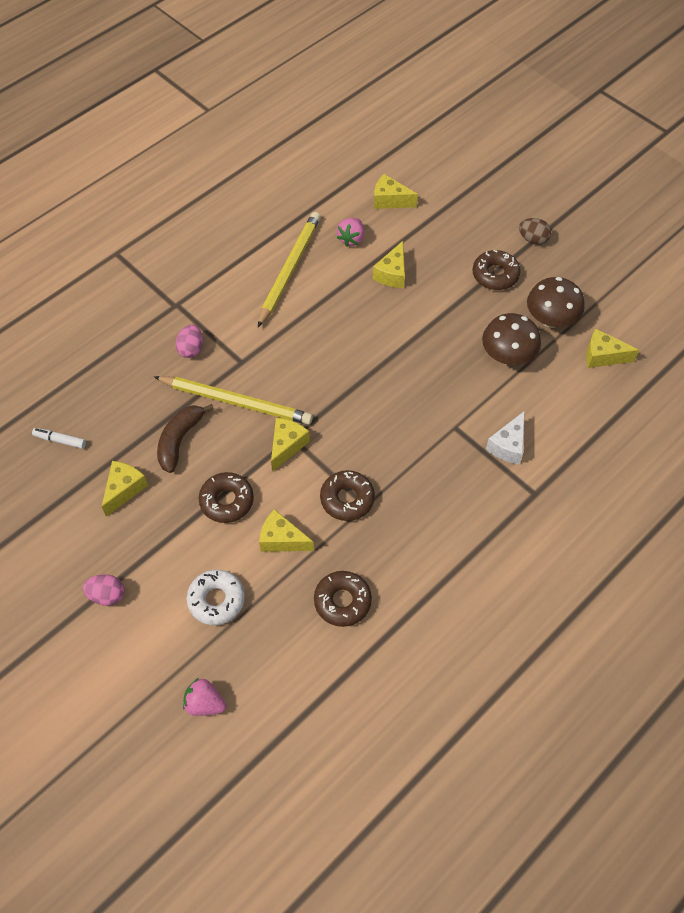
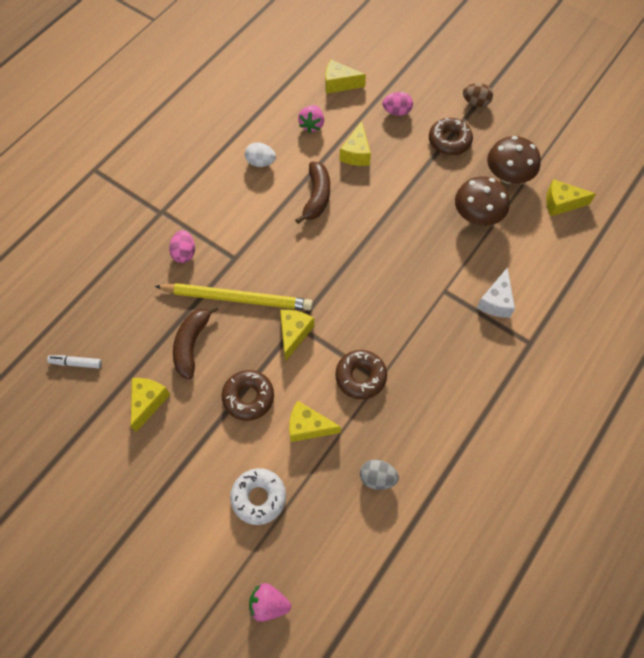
camera: 10 degrees left, 5 degrees up
pink egg [83,574,125,606] -> pink egg moved to [383,92,413,116]
yellow pencil [258,212,321,327] -> white egg [245,142,276,167]
brown donut [314,571,372,627] -> grey egg [360,460,399,490]
none -> brown banana [295,162,330,224]

